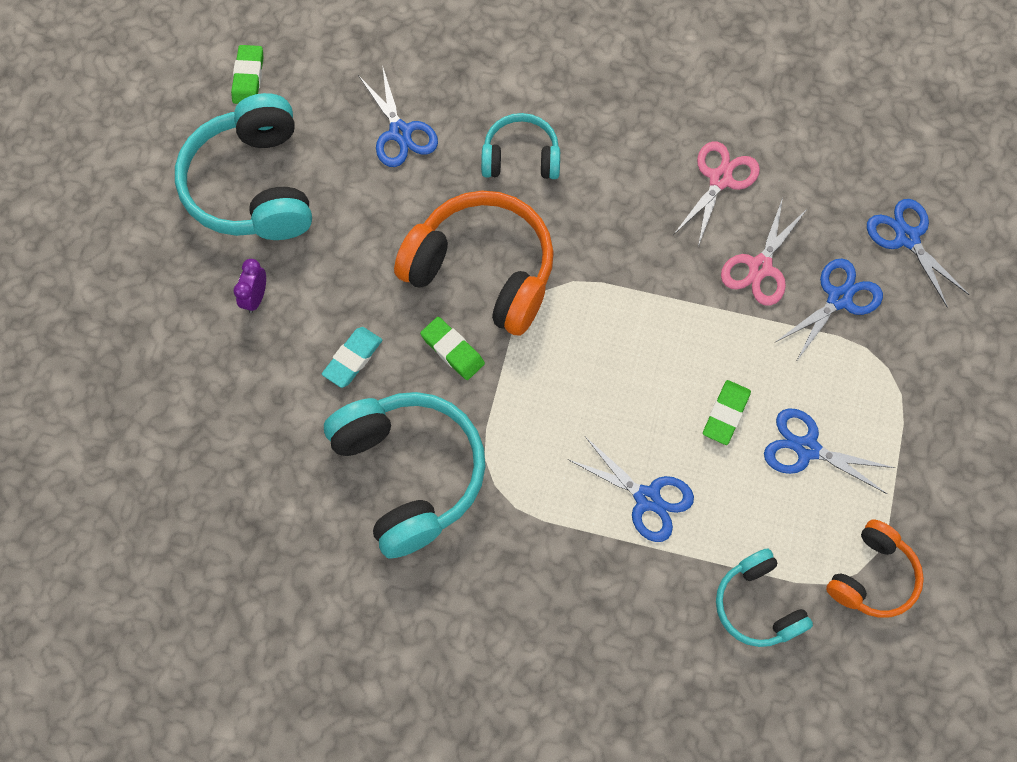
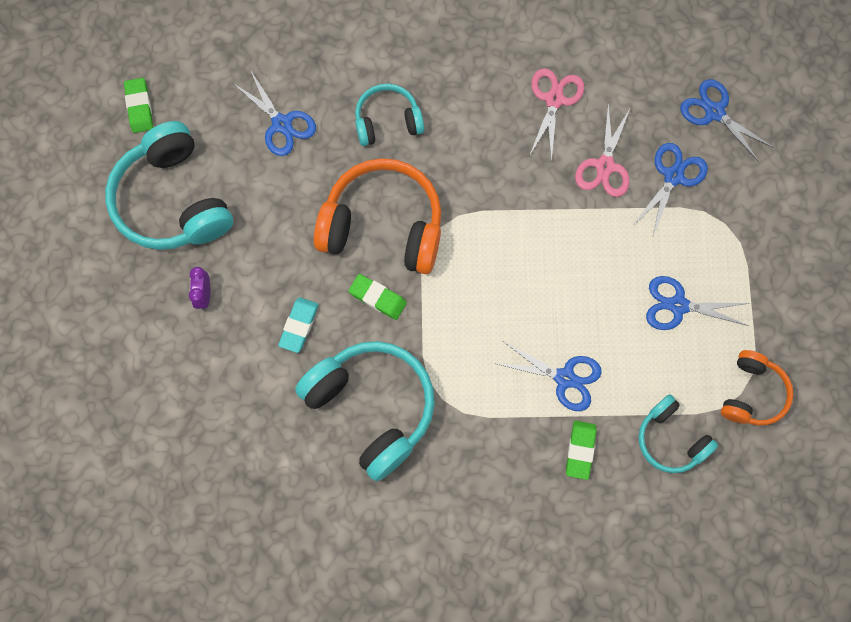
camera: 15 degrees left, 5 degrees up
green eraser [703,380,751,445] -> green eraser moved to [566,421,596,480]

